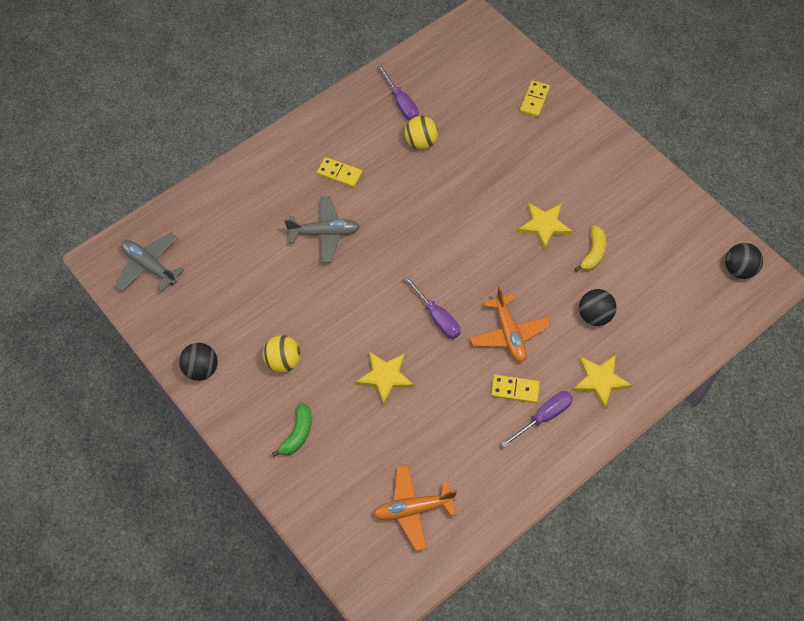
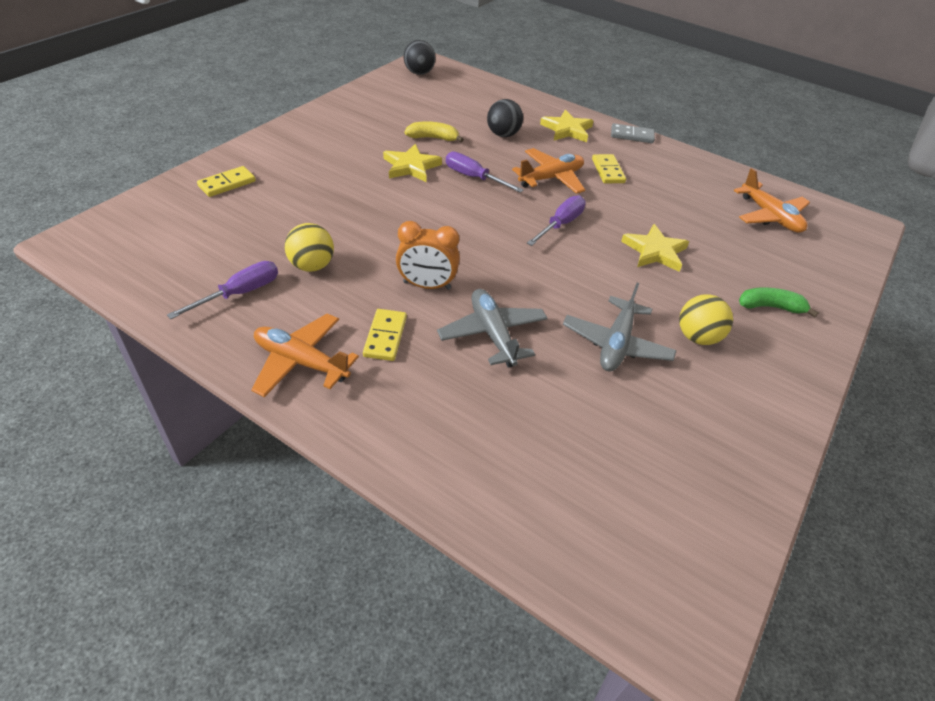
camera: 110 degrees left, 15 degrees down
grey plane [115,233,184,292] -> grey plane moved to [563,283,676,372]
black ball [179,343,218,381] -> none
purple screwdriver [501,391,573,448] -> purple screwdriver moved to [446,152,523,193]
yellow domino [520,80,550,117] -> yellow domino turned 45 degrees counterclockwise [197,166,256,197]
none -> orange plane [251,313,359,397]
none -> orange clock [396,221,460,289]
none -> grey domino [611,123,655,143]

